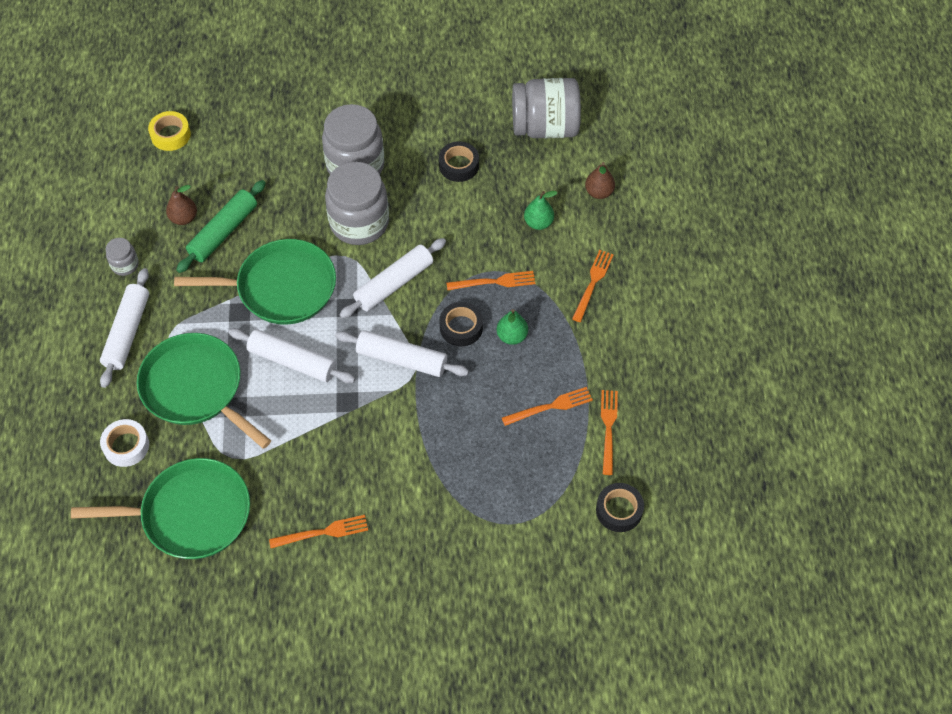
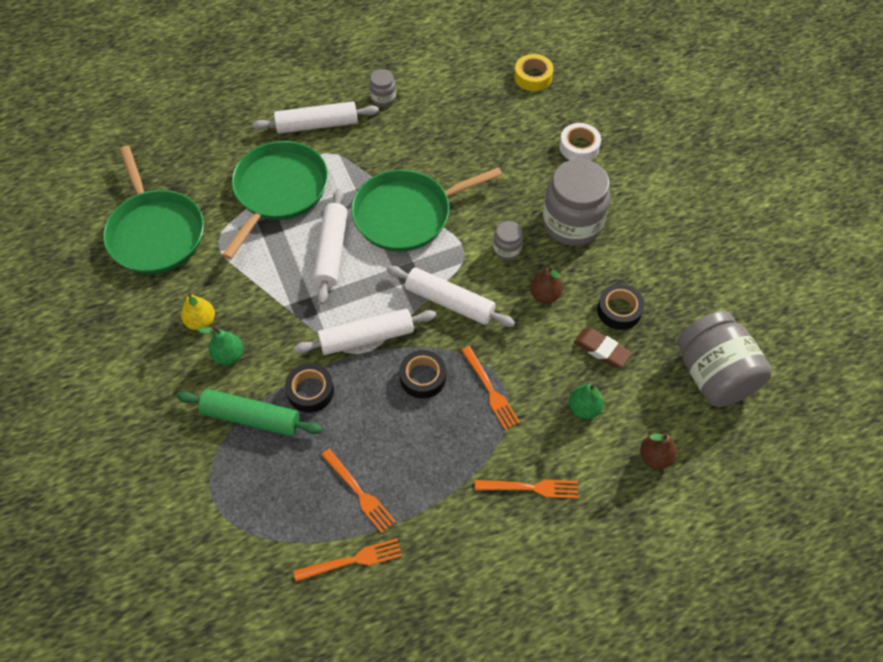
camera: 70 degrees right, 0 degrees up
white tape [100,419,149,467] -> white tape moved to [559,123,601,161]
brown pear [166,185,197,225] -> brown pear moved to [530,266,563,303]
green pan [174,239,336,325] -> green pan turned 90 degrees clockwise [351,167,502,252]
green rolling pin [176,180,266,273] -> green rolling pin moved to [176,389,323,436]
orange fork [269,515,368,548] -> none
grey jar [325,162,389,245] -> grey jar [493,221,523,260], size x0.46
white rolling pin [335,330,469,377] -> white rolling pin turned 75 degrees clockwise [294,309,437,355]
green pear [497,309,528,345] -> green pear moved to [198,327,243,365]
black tape [596,483,644,532] -> black tape moved to [285,363,334,413]
none -> yellow pear [181,293,215,330]
none -> brown eraser [574,328,632,368]

